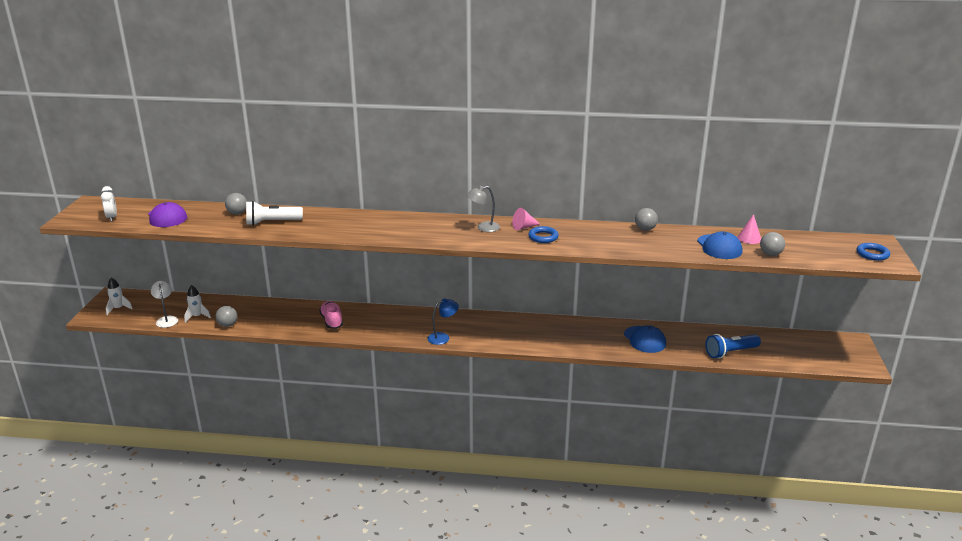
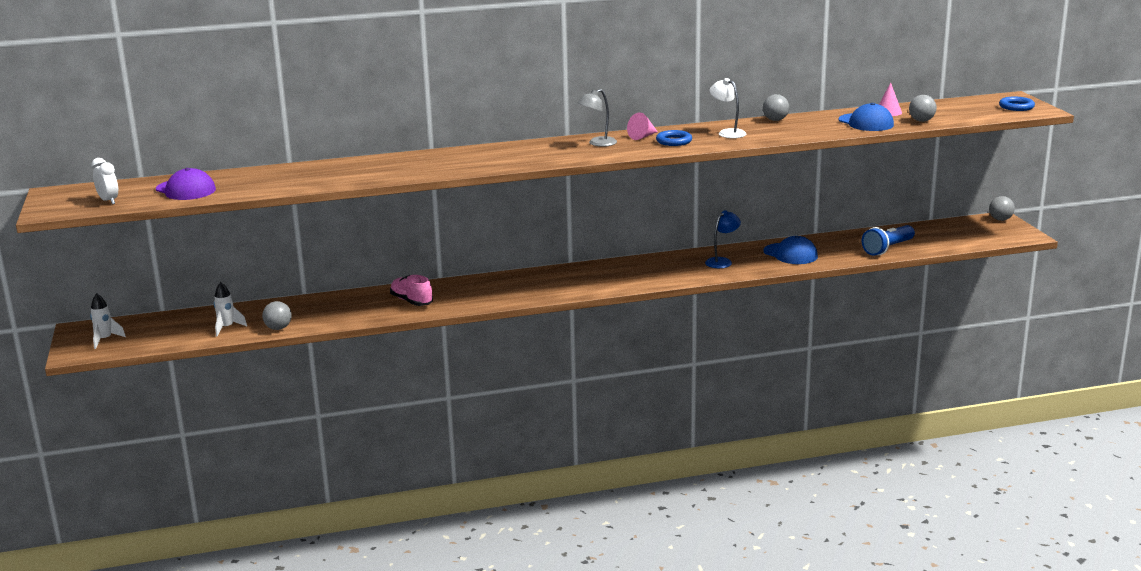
camera: 20 degrees left, 5 degrees down
white lamp [151,281,178,328] -> white lamp moved to [710,78,747,138]
grey ball [225,193,247,215] -> grey ball moved to [989,196,1015,221]
white flashlight [246,201,303,225] -> none
blue lamp [427,298,459,345] -> blue lamp moved to [705,210,741,268]

